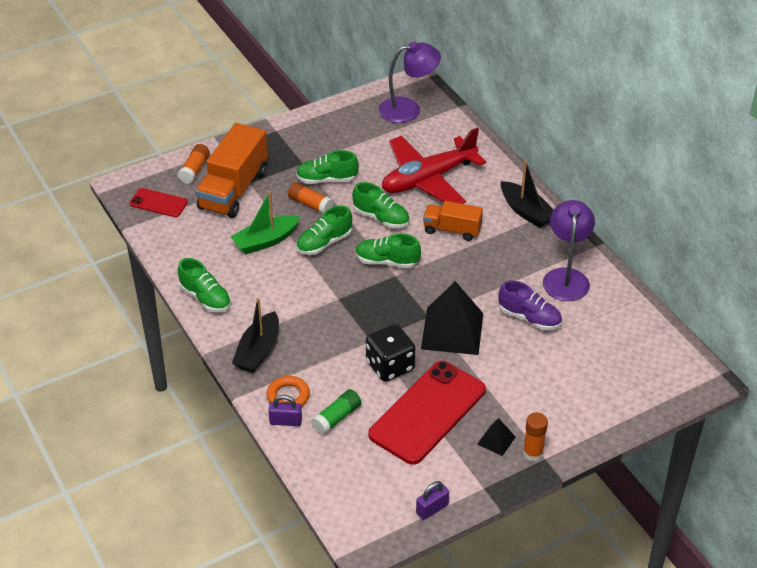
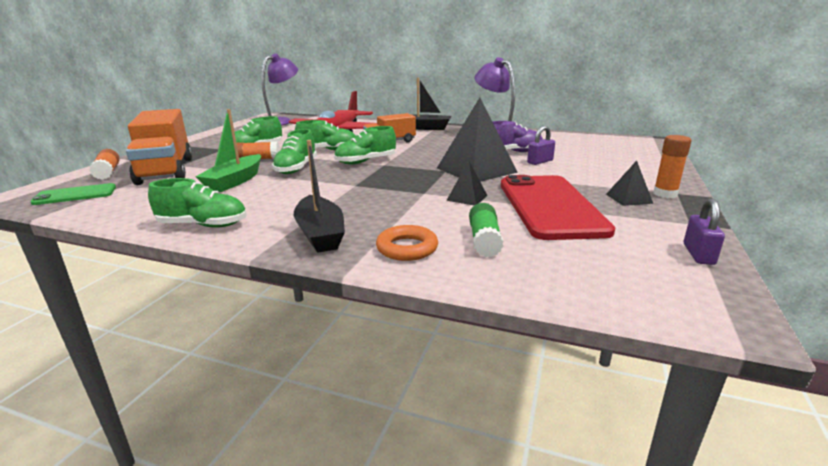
camera: 40 degrees left, 20 degrees down
red phone [129,188,188,217] -> green phone [30,183,116,205]
purple padlock [268,395,302,426] -> purple padlock moved to [527,126,555,165]
black dice [366,324,415,382] -> black pyramid [446,160,488,205]

